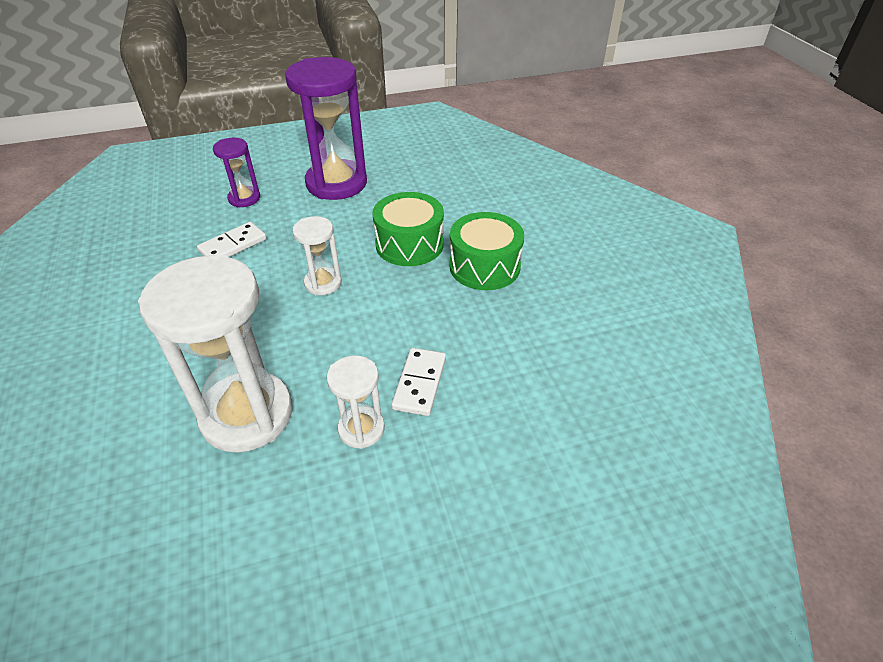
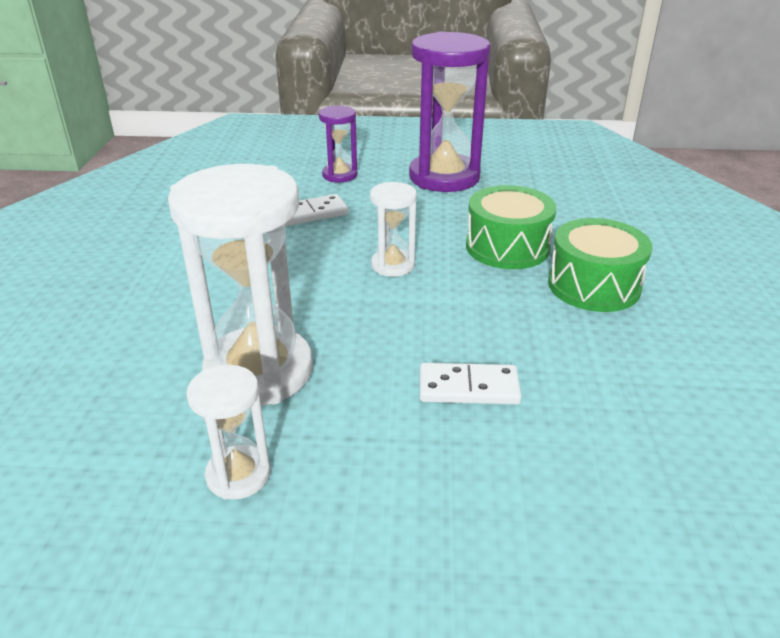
camera: 20 degrees right, 10 degrees down
white hourglass [327,355,385,449] -> white hourglass moved to [186,365,270,500]
white domino [391,348,446,416] -> white domino turned 60 degrees clockwise [420,363,521,404]

